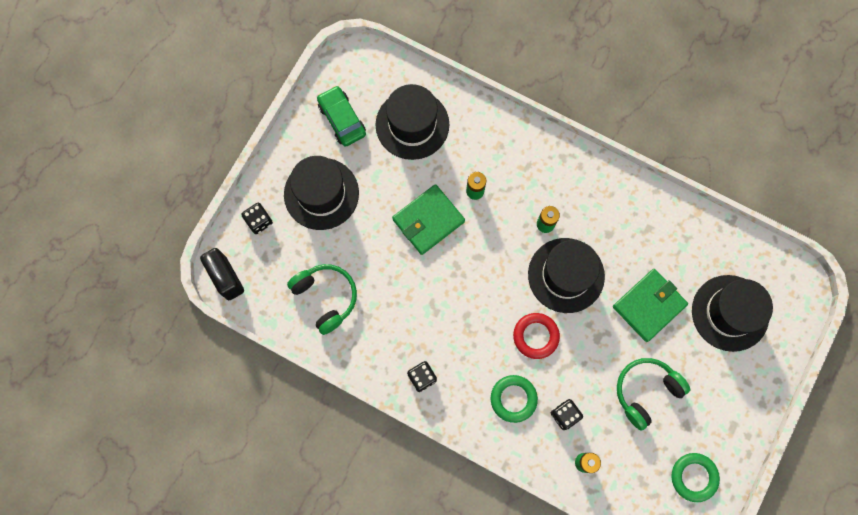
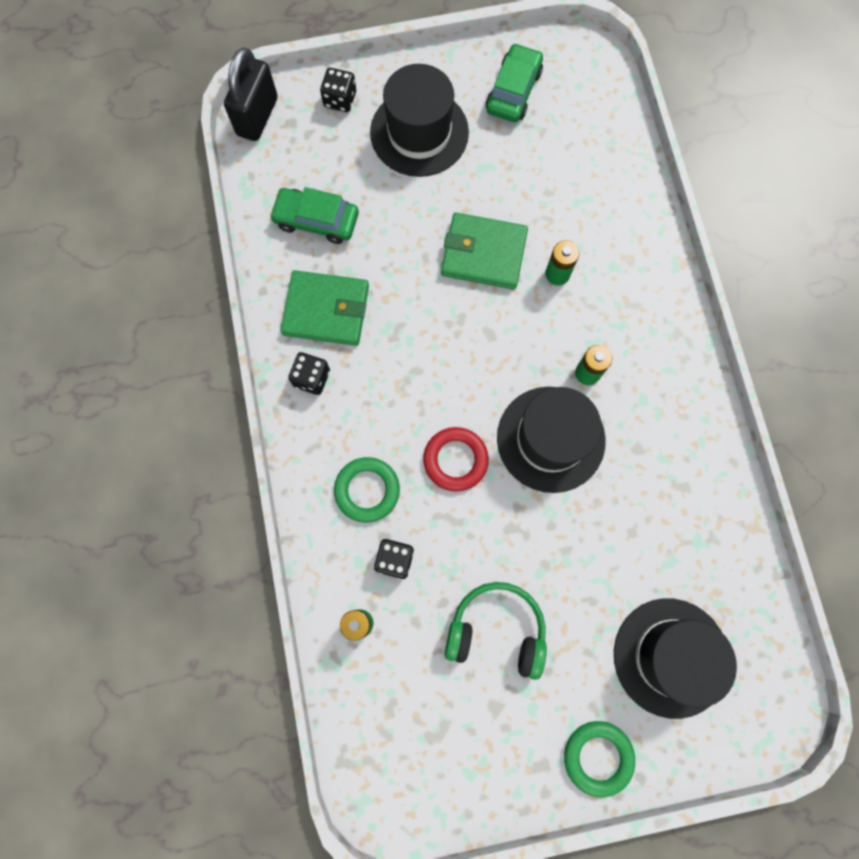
camera: 50 degrees right, 0 degrees up
green headphones [287,264,357,335] -> green car [269,187,359,244]
black hat [375,84,449,160] -> none
green wallet [613,269,688,342] -> green wallet moved to [281,270,369,346]
green ring [671,453,720,502] -> green ring moved to [564,721,635,797]

